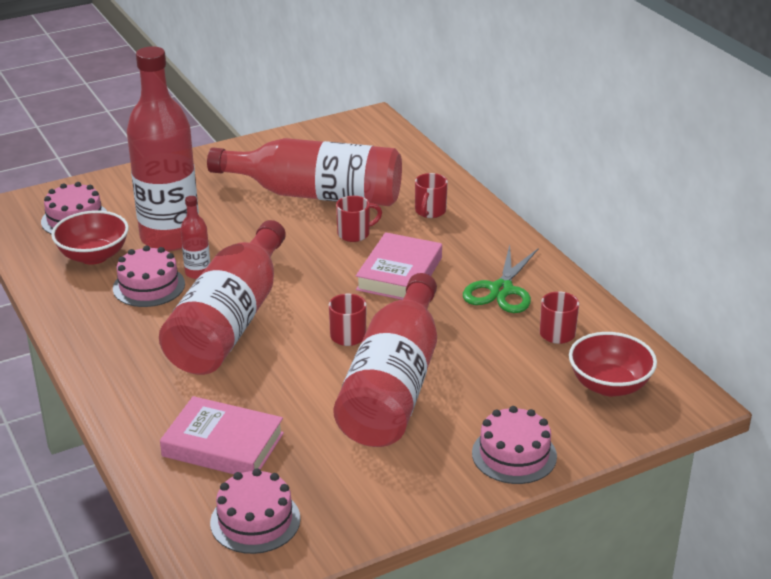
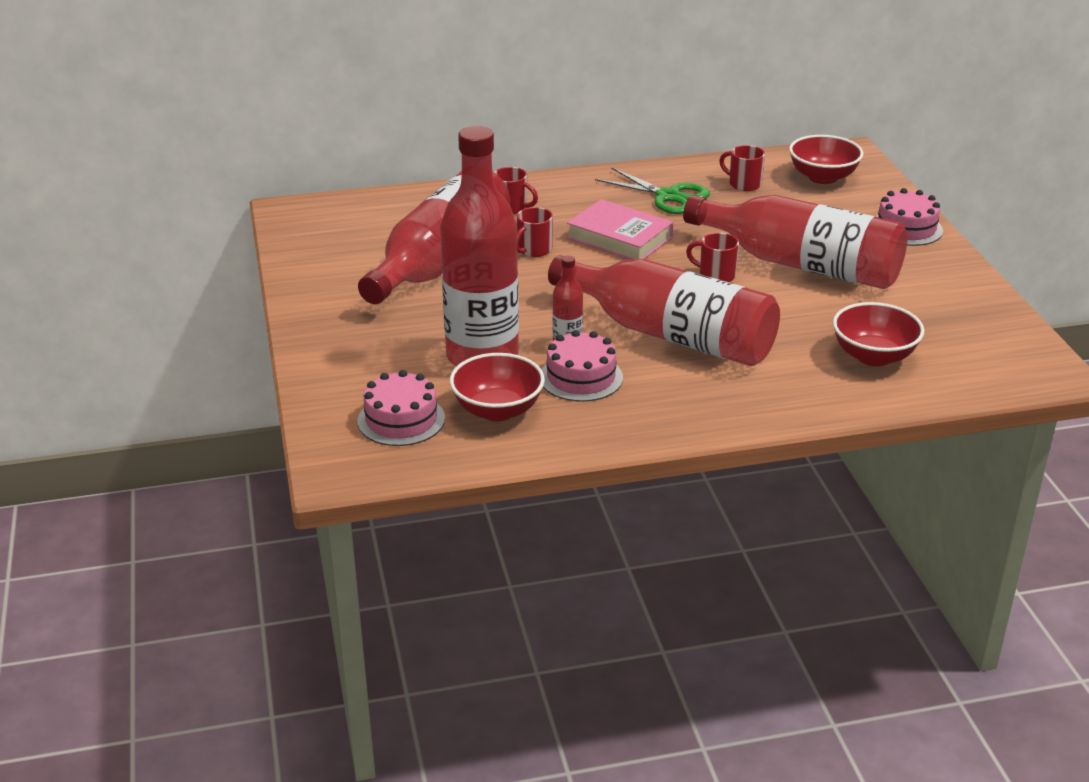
camera: 75 degrees left, 0 degrees up
pink book [160,396,284,474] -> red bowl [833,302,924,366]
pink cake [210,468,301,554] -> none
red mug [336,196,382,242] -> red mug turned 135 degrees counterclockwise [517,207,553,257]

